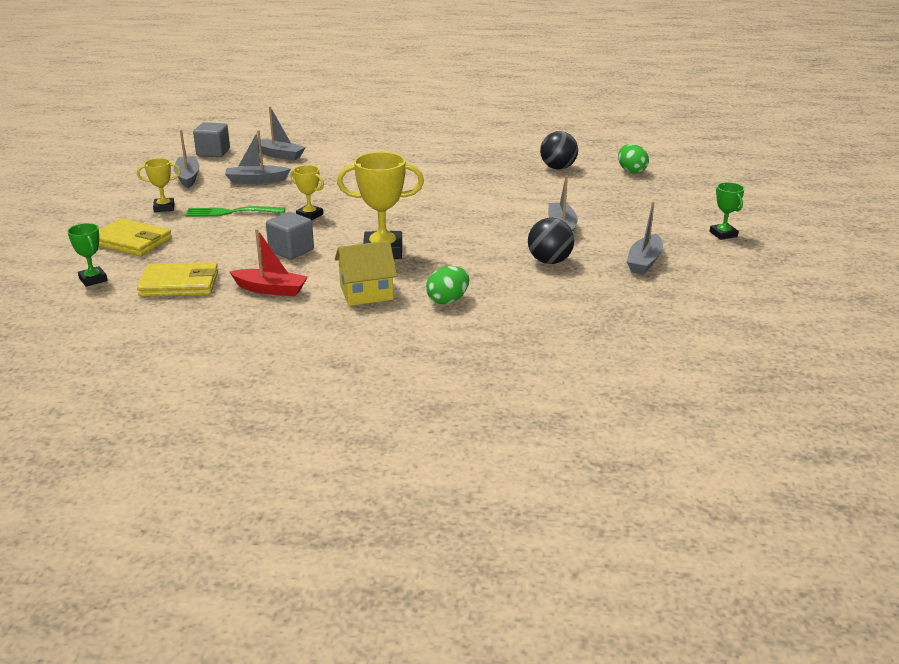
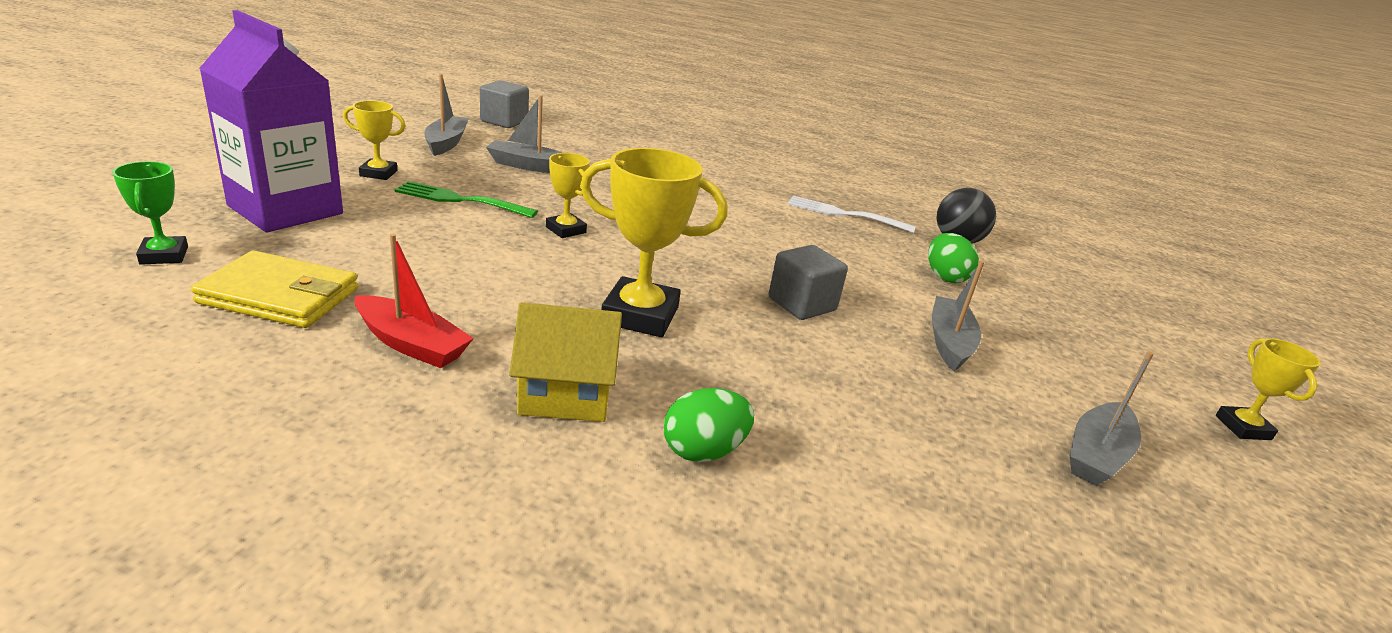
camera: 10 degrees right, 0 degrees up
yellow wallet [99,218,172,256] -> purple carton [199,10,343,232]
grey boat [257,106,306,161] -> none
grey cube [266,212,314,260] -> grey cube moved to [769,245,848,320]
black ball [528,218,574,264] -> none
green egg [618,144,649,174] -> green egg moved to [928,233,979,283]
green trophy [709,182,745,240] -> yellow trophy [1216,338,1321,440]
none -> white fork [788,196,916,233]

